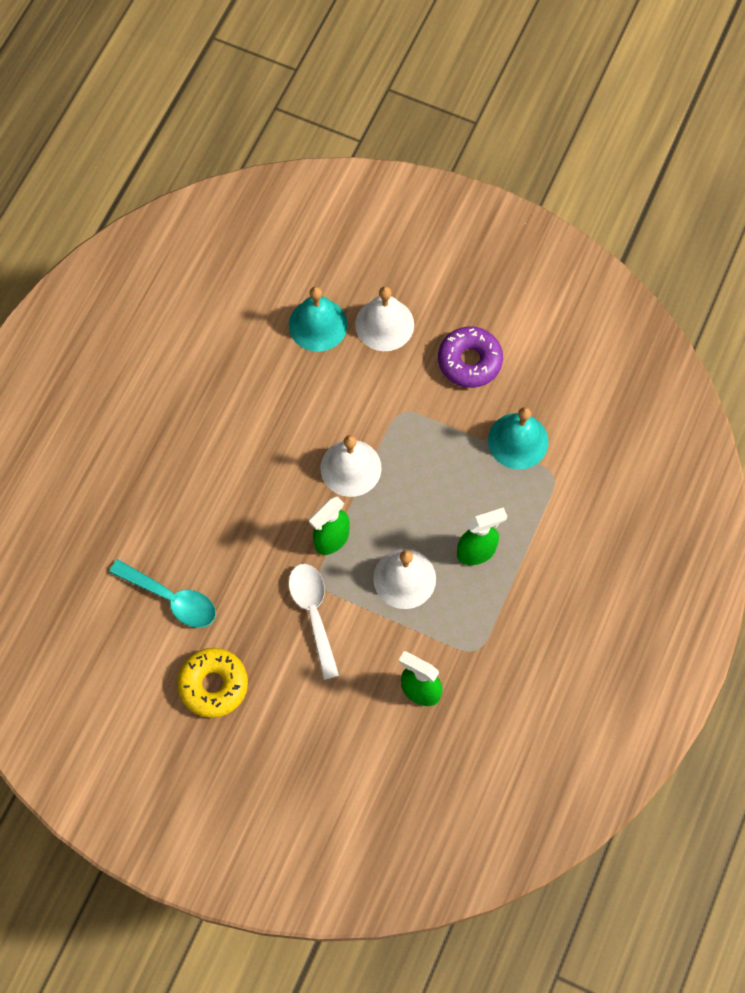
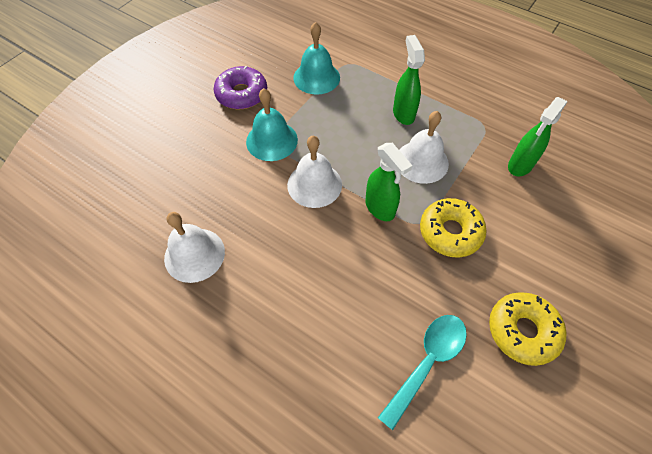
camera: 80 degrees left, 10 degrees down
white spoon [288,564,339,680] -> yellow donut [420,198,487,257]
turquoise bell [289,287,348,352] -> turquoise bell moved to [246,88,298,161]
white bell [355,286,414,351] -> white bell moved to [164,212,225,283]

